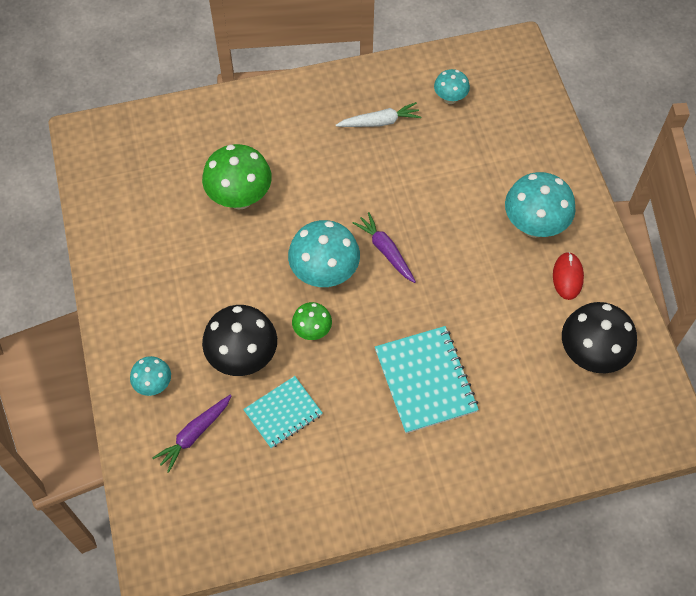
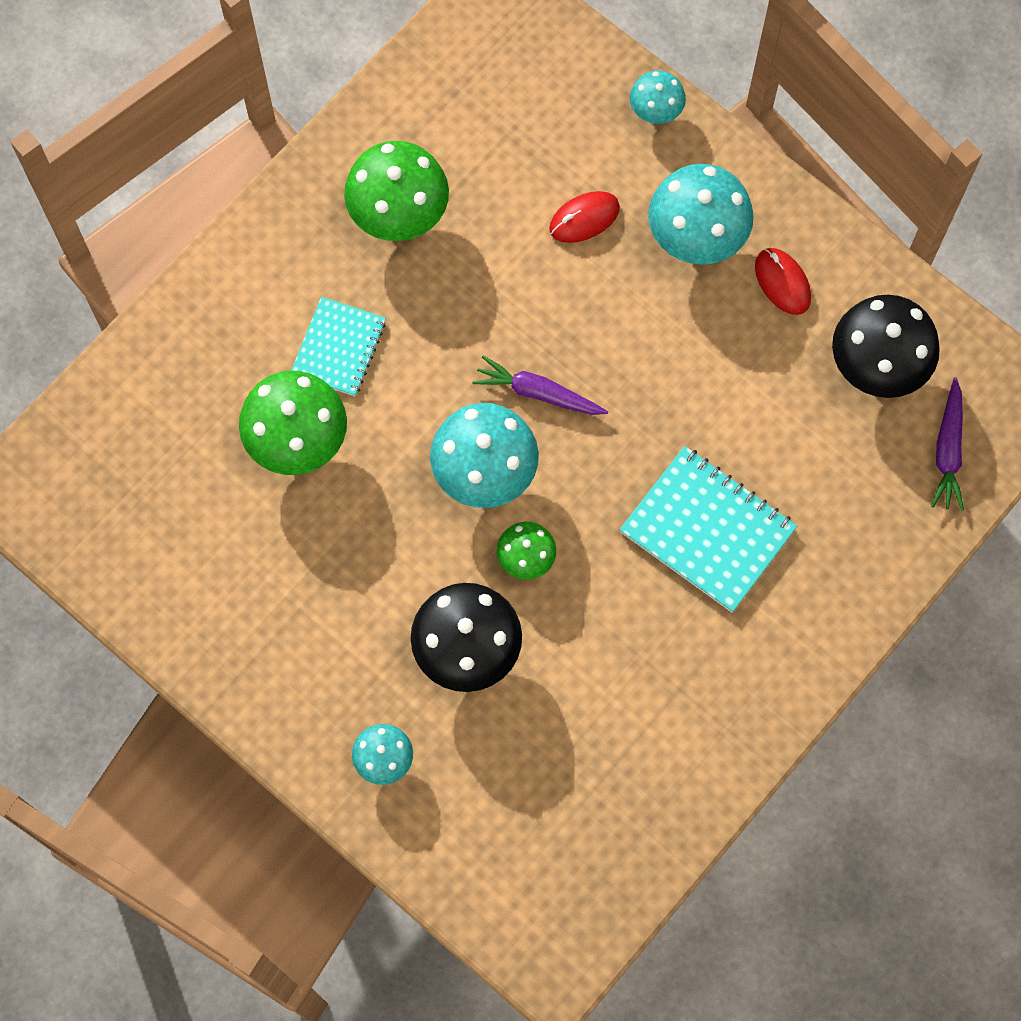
camera: 35 degrees left, 10 degrees up
purple carrot [153,395,232,473] -> purple carrot moved to [931,377,964,511]
turquoise notebook [243,376,323,449] -> turquoise notebook moved to [291,297,386,396]
white carrot [336,102,421,127] -> green mushroom [344,141,449,241]
turquoise mushroom [434,69,470,104] -> turquoise mushroom moved to [630,70,686,124]
none -> red mouse [549,191,620,243]

